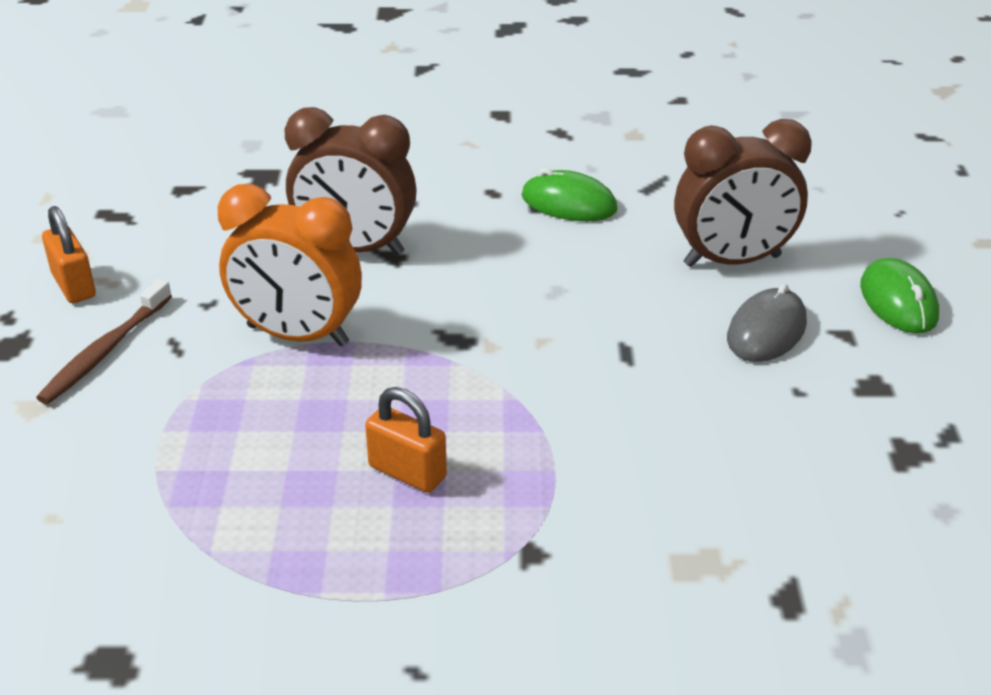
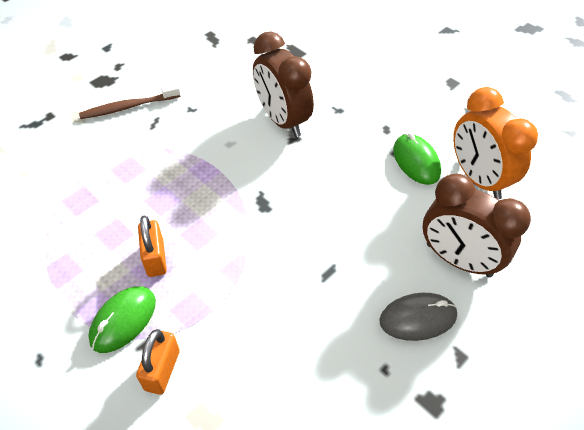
camera: 45 degrees right, 15 degrees up
orange padlock [42,206,96,303] -> orange padlock moved to [136,329,180,395]
orange clock [218,184,362,346] -> orange clock moved to [453,87,538,200]
green mouse [860,258,939,334] -> green mouse moved to [88,286,156,353]

